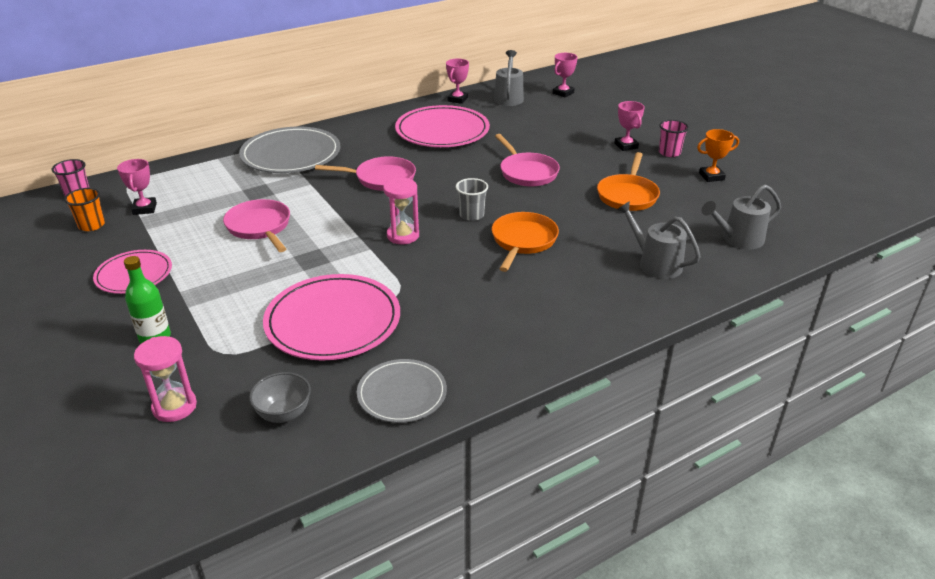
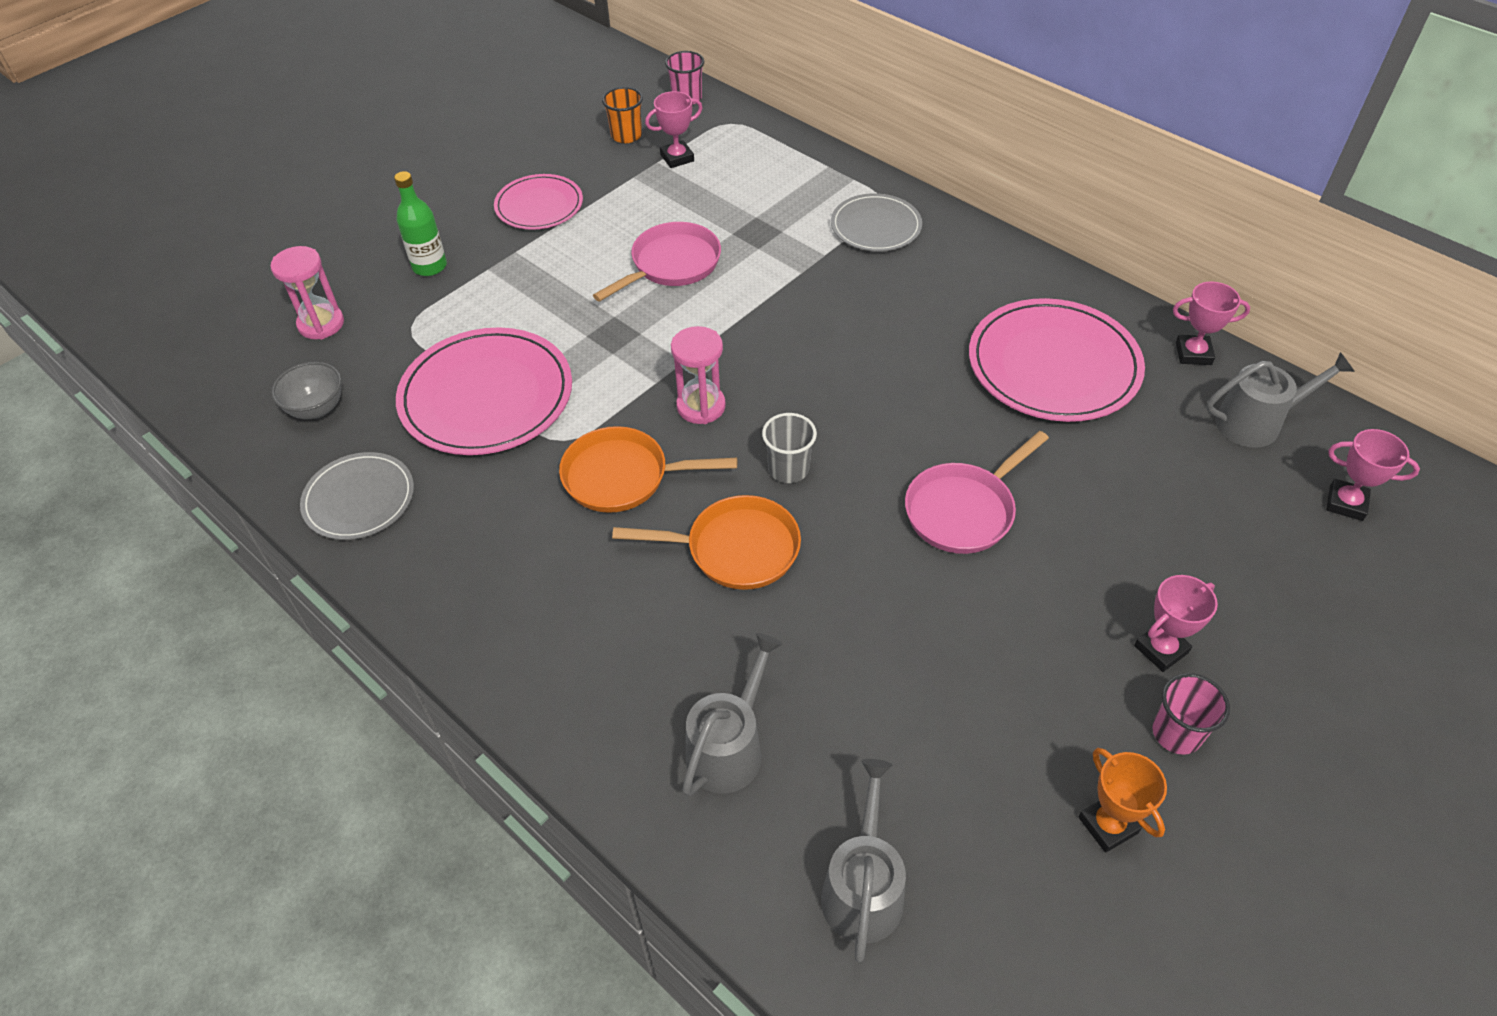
camera: 75 degrees right, 15 degrees up
grey plate [239,127,340,173] -> grey plate [831,193,922,252], size x0.59
pink pan [315,156,416,191] -> none
orange pan [597,152,660,211] -> orange pan moved to [559,426,737,513]
grey watering can [702,185,781,249] -> grey watering can turned 45 degrees clockwise [821,759,906,962]

